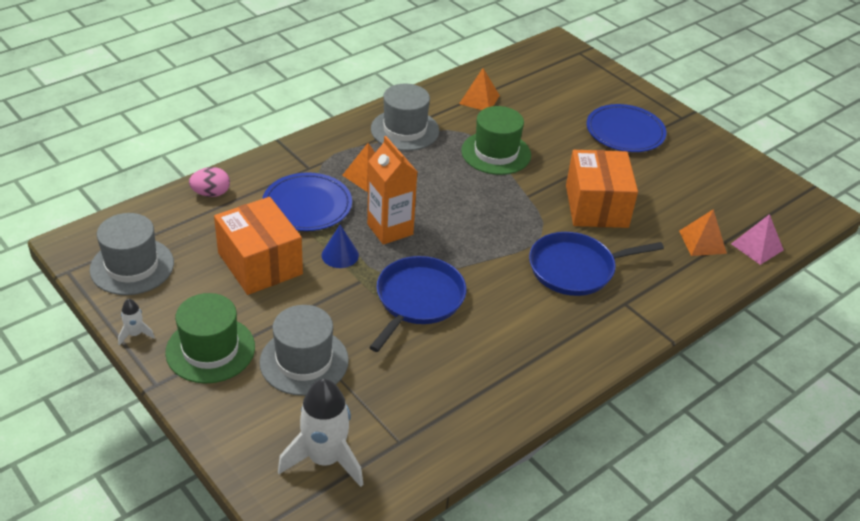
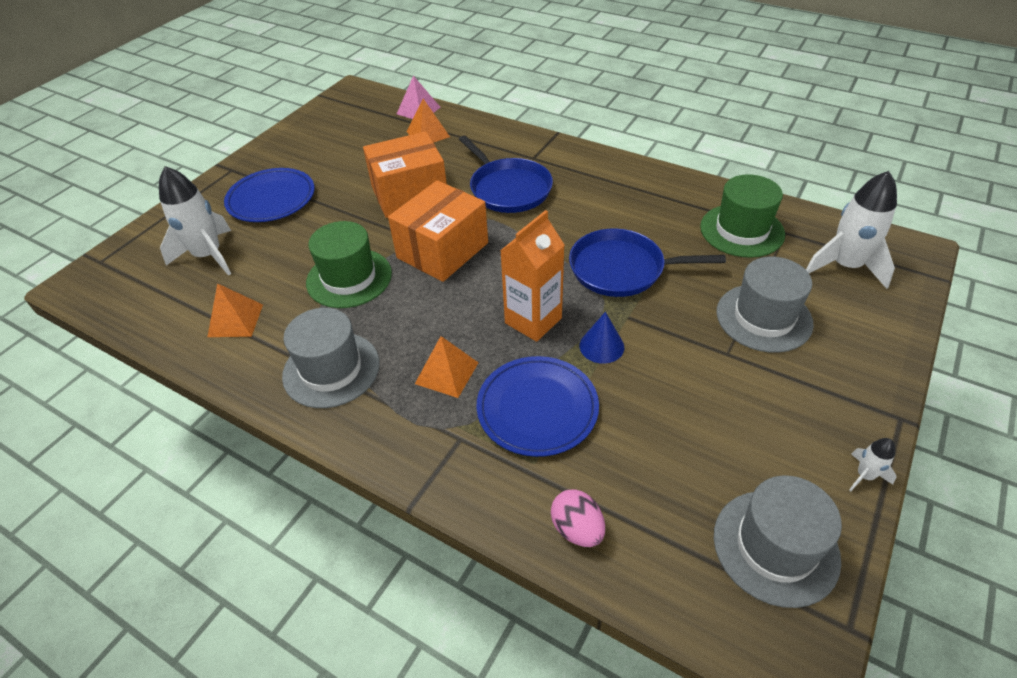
camera: 105 degrees left, 5 degrees up
green hat [165,293,255,383] -> green hat moved to [700,174,785,258]
orange box [214,197,303,295] -> orange box moved to [388,180,488,282]
none -> white rocket [159,166,231,276]

